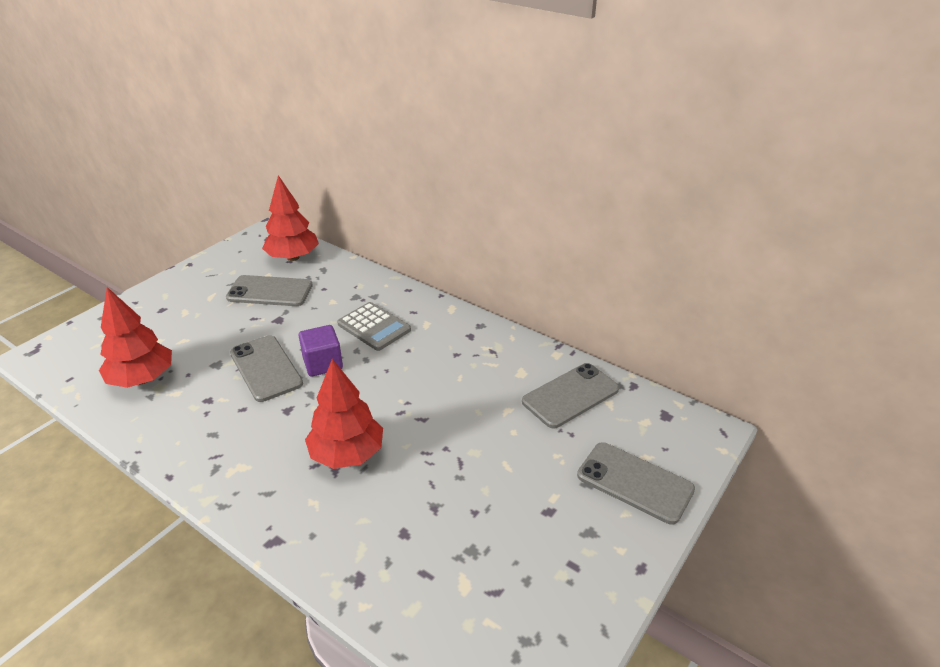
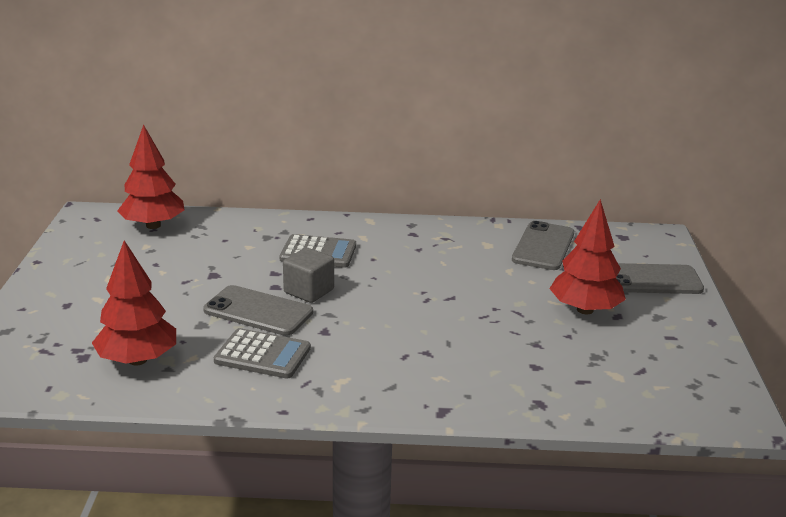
camera: 35 degrees left, 10 degrees down
grey phone [226,275,313,306] -> none
purple cube [298,325,343,377] -> grey cube [283,247,334,303]
red tree [305,359,383,469] -> red tree moved to [549,199,626,315]
none -> grey calculator [214,328,311,378]

